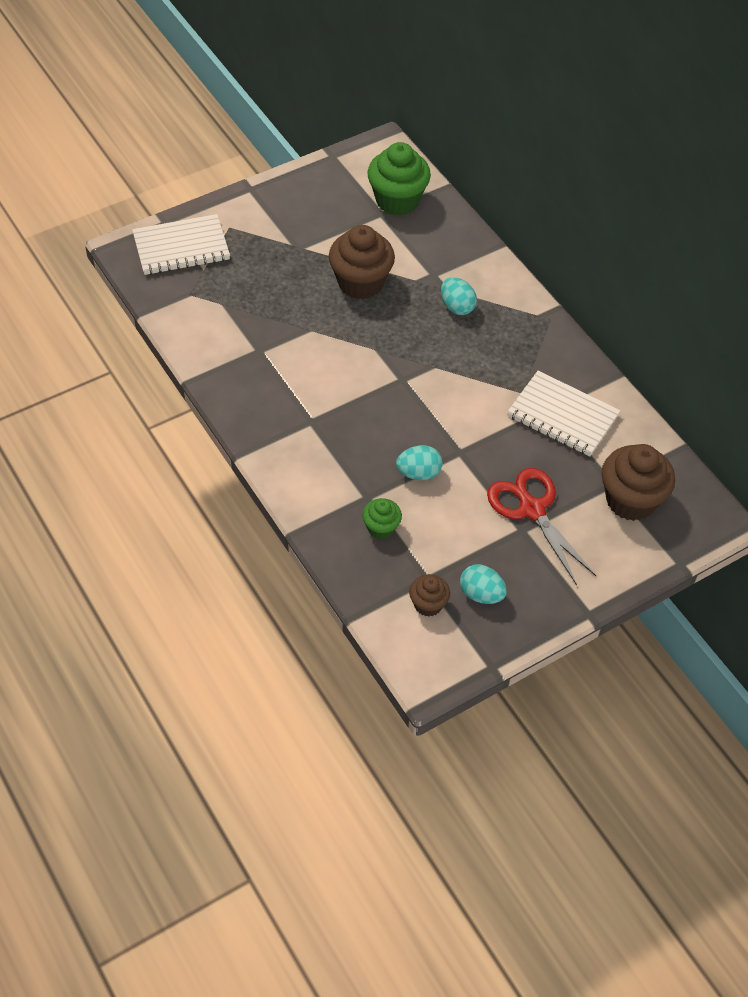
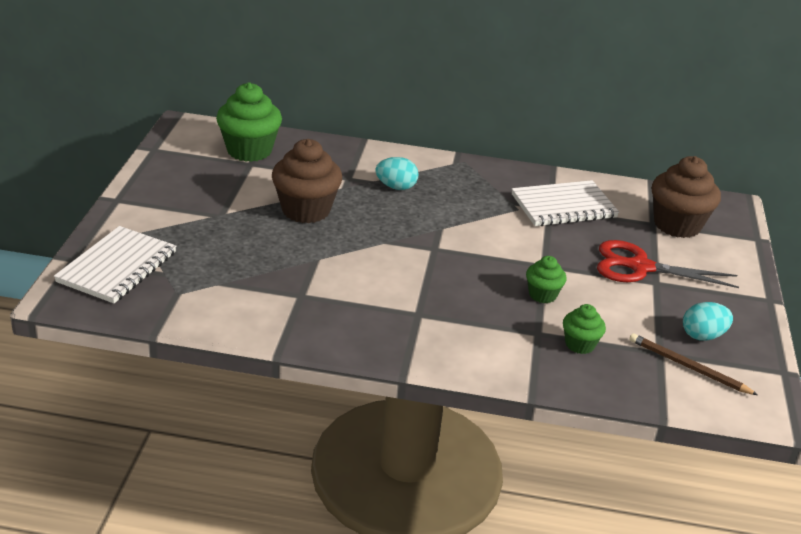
camera: 50 degrees left, 20 degrees down
turquoise egg [396,445,443,480] -> green cupcake [526,256,567,303]
brown cupcake [409,574,450,617] -> brown pencil [630,333,758,395]

